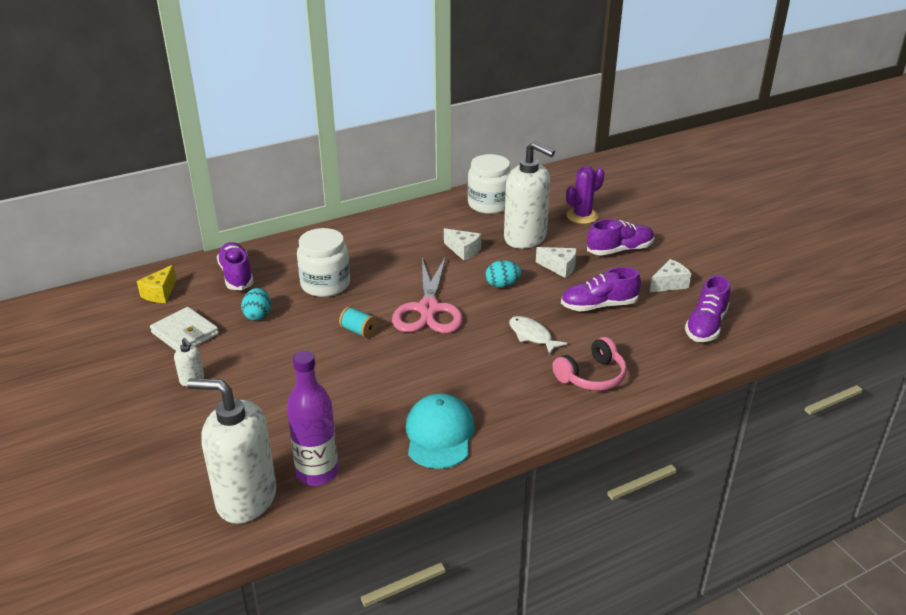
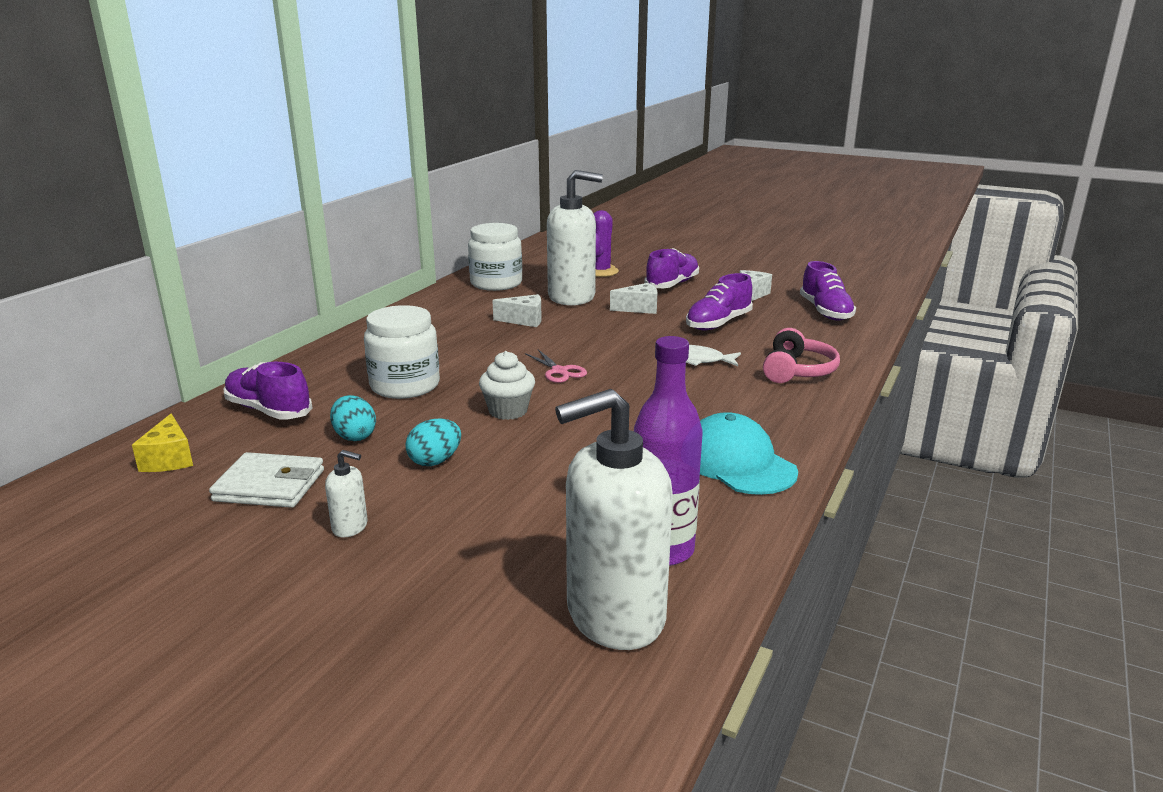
camera: 35 degrees left, 10 degrees down
turquoise spool [339,306,377,338] -> white cupcake [479,351,535,420]
pink scissors [392,256,463,333] -> pink scissors [525,349,587,383], size x0.47
turquoise egg [486,260,521,288] -> turquoise egg moved to [405,418,461,466]

